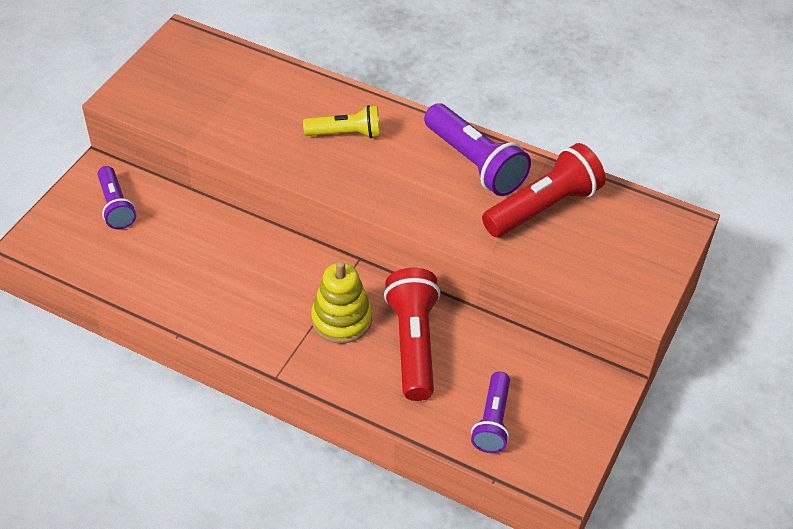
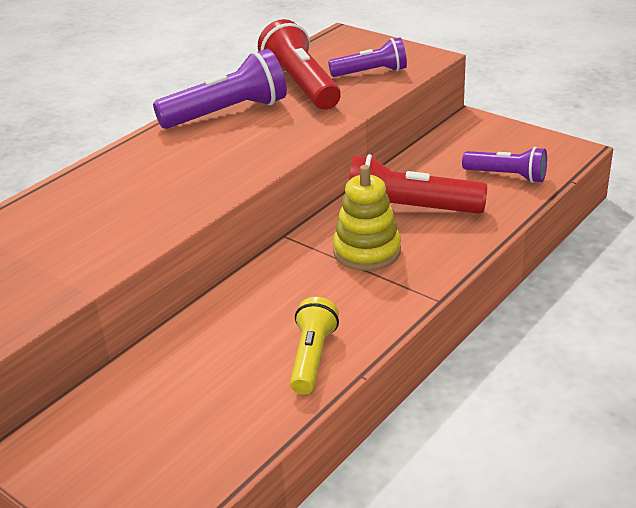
camera: 75 degrees left, 15 degrees down
purple flashlight [98,166,136,229] -> purple flashlight moved to [328,38,407,77]
yellow flashlight [303,105,380,138] -> yellow flashlight moved to [290,297,339,394]

